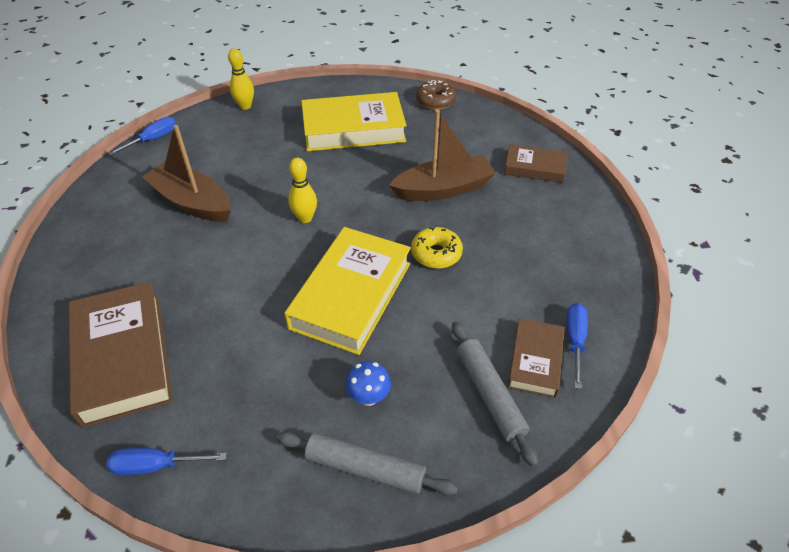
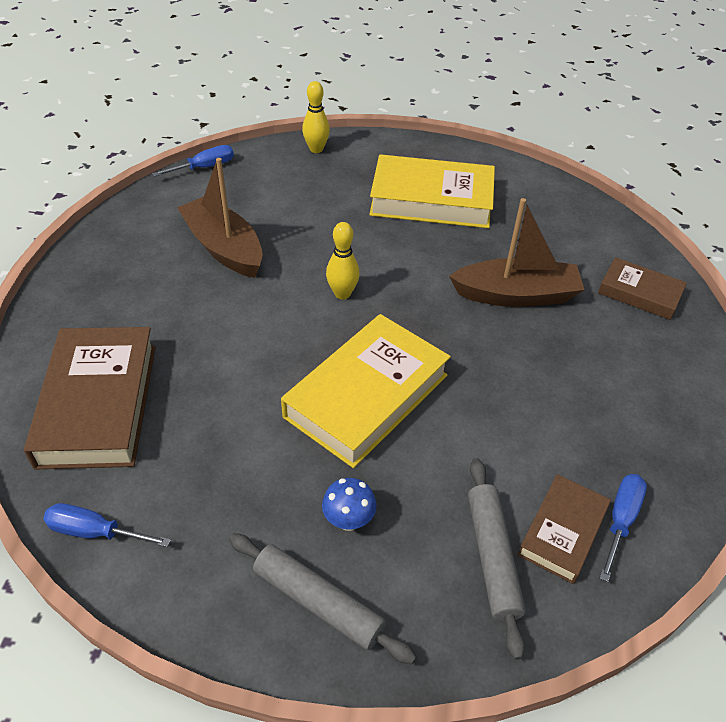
camera: 15 degrees right, 0 degrees up
yellow donut [411,227,463,269] -> none
brown donut [416,80,456,110] -> none

